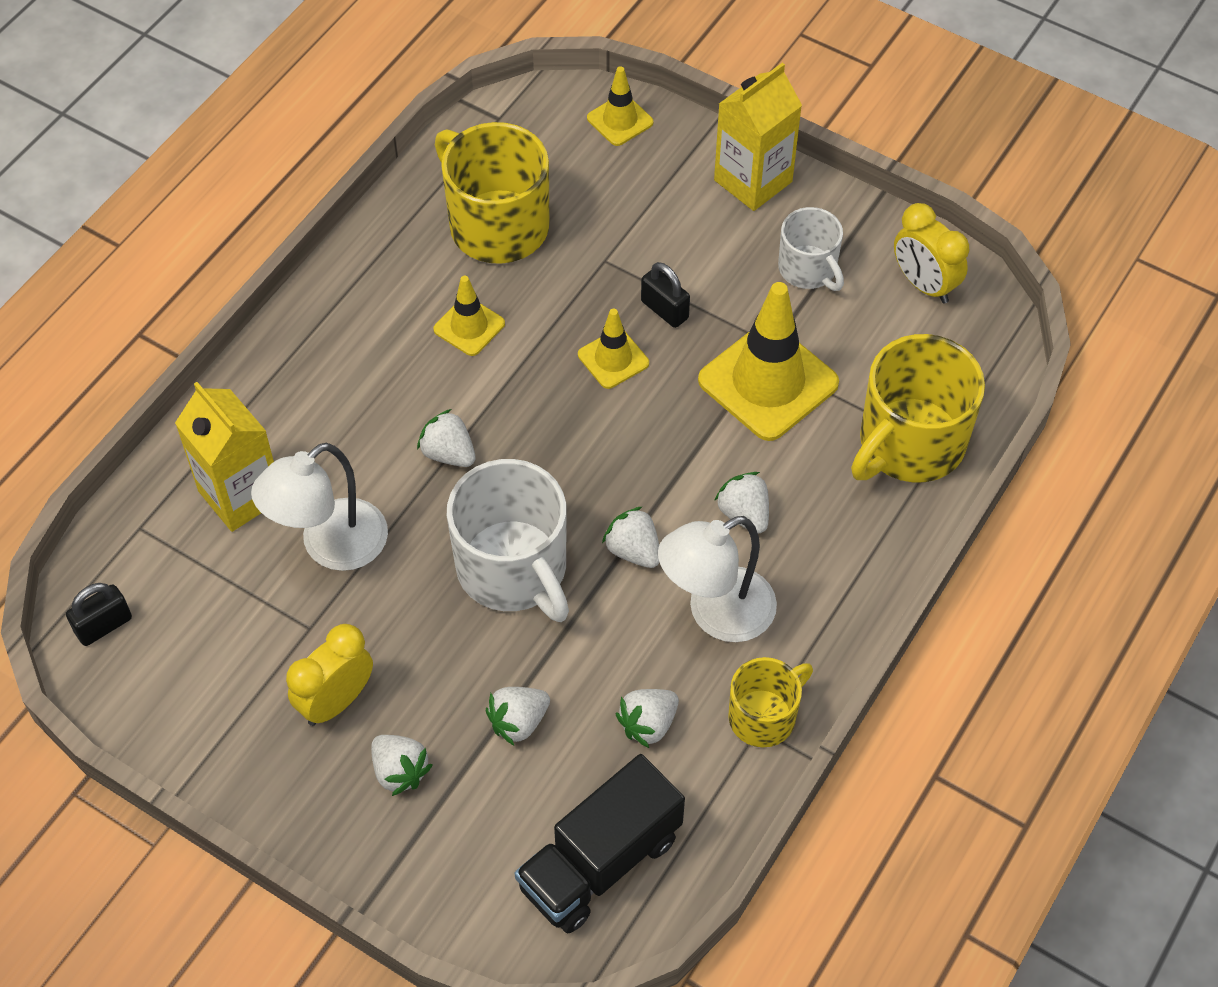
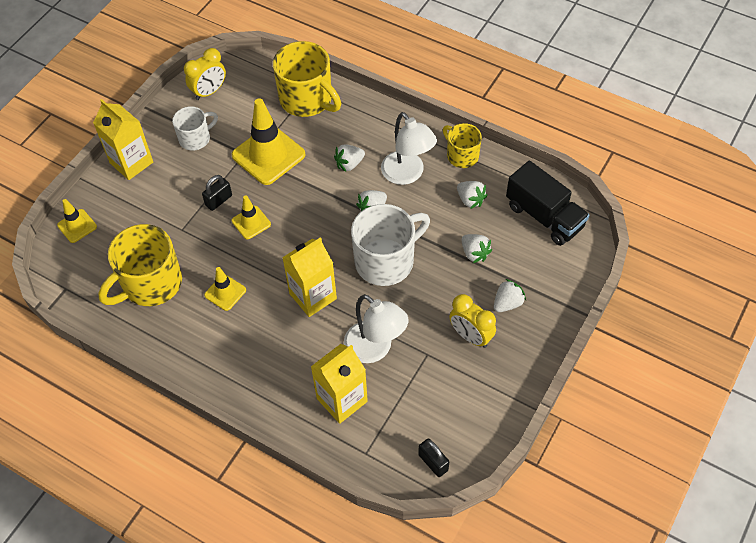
camera: 90 degrees left, 0 degrees up
white strawberry [417,409,476,467] -> yellow carton [282,238,337,317]

